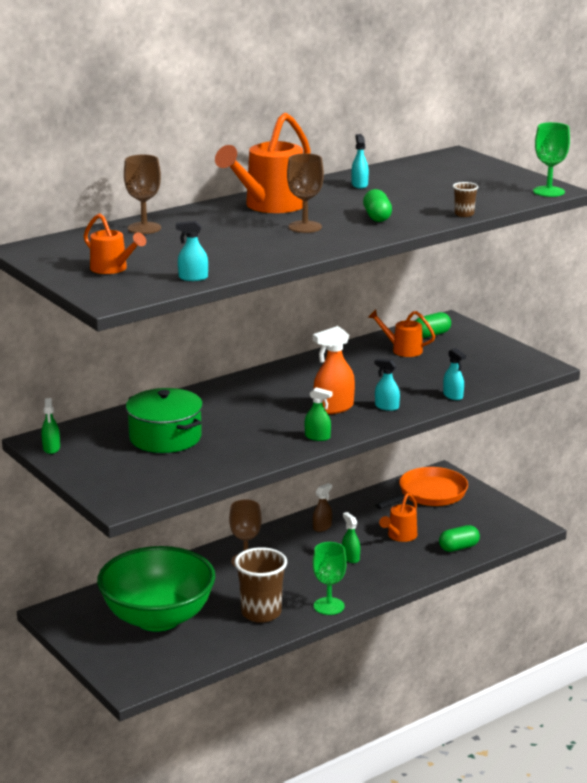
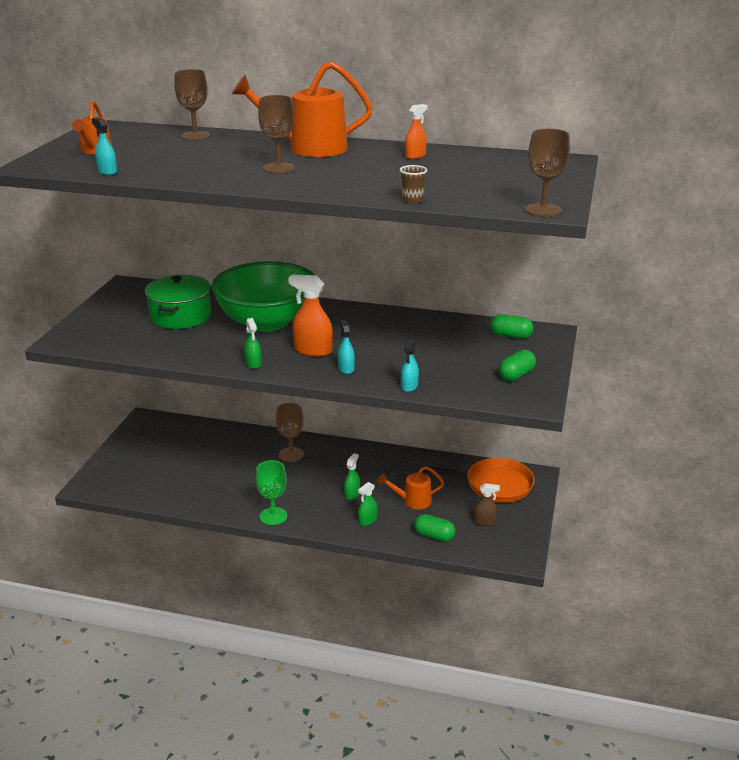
camera: 50 degrees right, 5 degrees up
green spray bottle [41,398,60,454] -> green spray bottle moved to [358,482,378,526]
green bowl [97,546,215,632] -> green bowl moved to [211,261,315,332]
brown cup [234,547,287,623] -> none
brown spray bottle [313,483,332,532] -> brown spray bottle moved to [474,483,500,526]
turquoise spray bottle [351,134,369,189] -> orange spray bottle [405,104,428,159]
green capsule [363,189,392,222] -> green capsule moved to [499,349,536,381]
orange watering can [367,310,435,357] -> none
green goblet [533,122,570,197] -> brown goblet [525,129,570,217]

